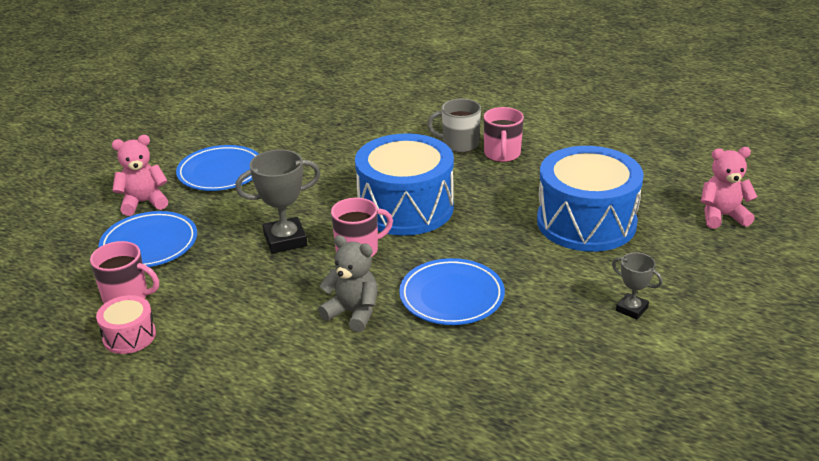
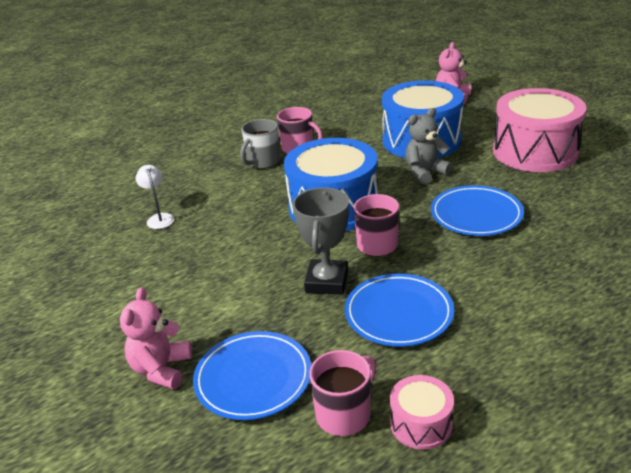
camera: 60 degrees left, 0 degrees up
blue plate [176,145,259,191] -> blue plate moved to [345,274,454,347]
grey teddy bear [318,235,378,332] -> grey teddy bear moved to [406,108,453,184]
grey trophy [612,252,663,320] -> pink drum [493,88,586,172]
none -> white lamp [135,165,174,229]

